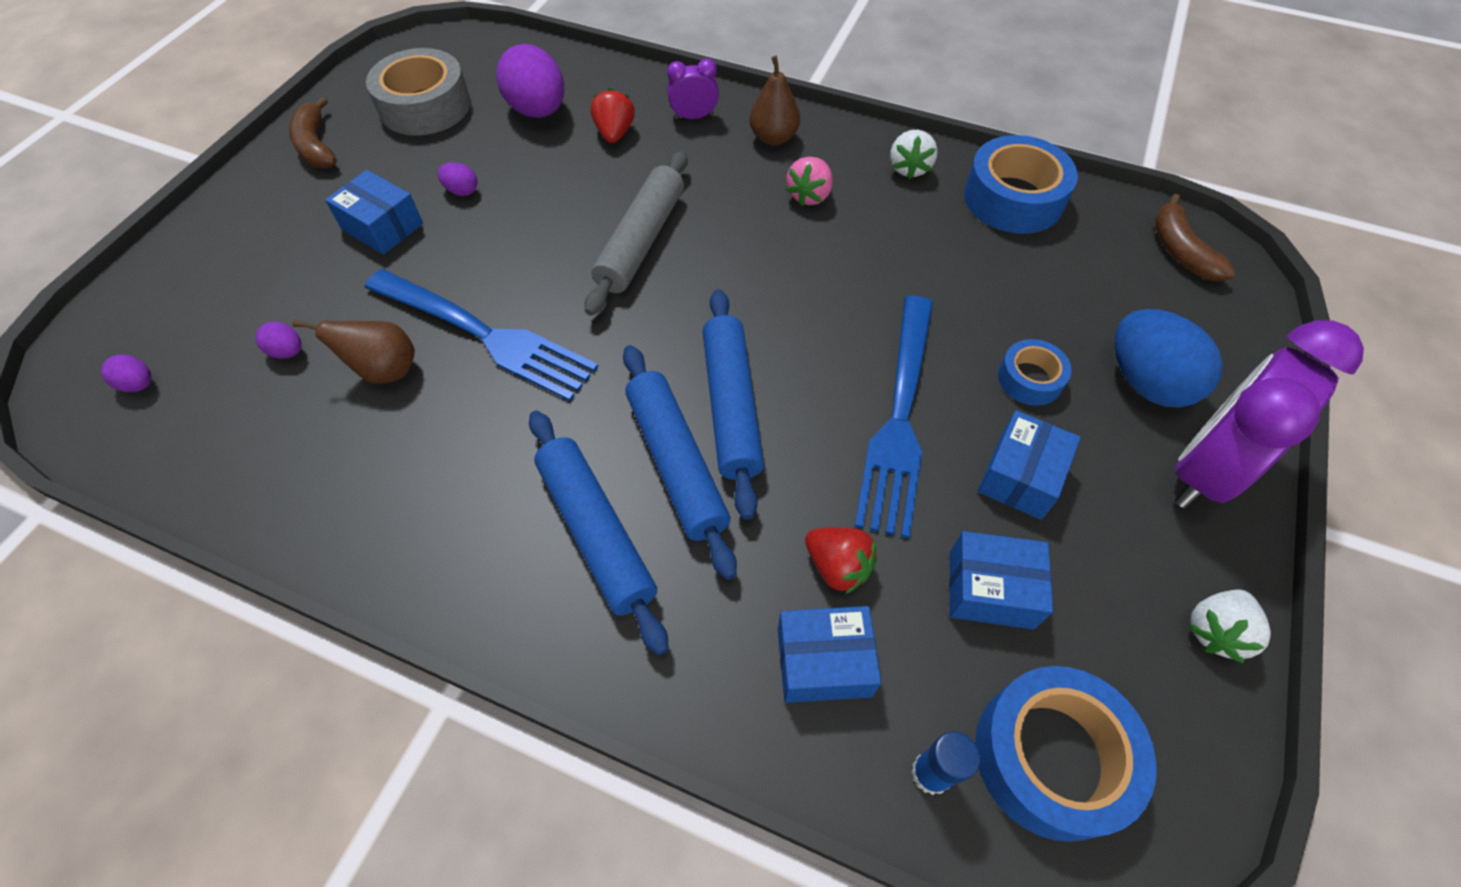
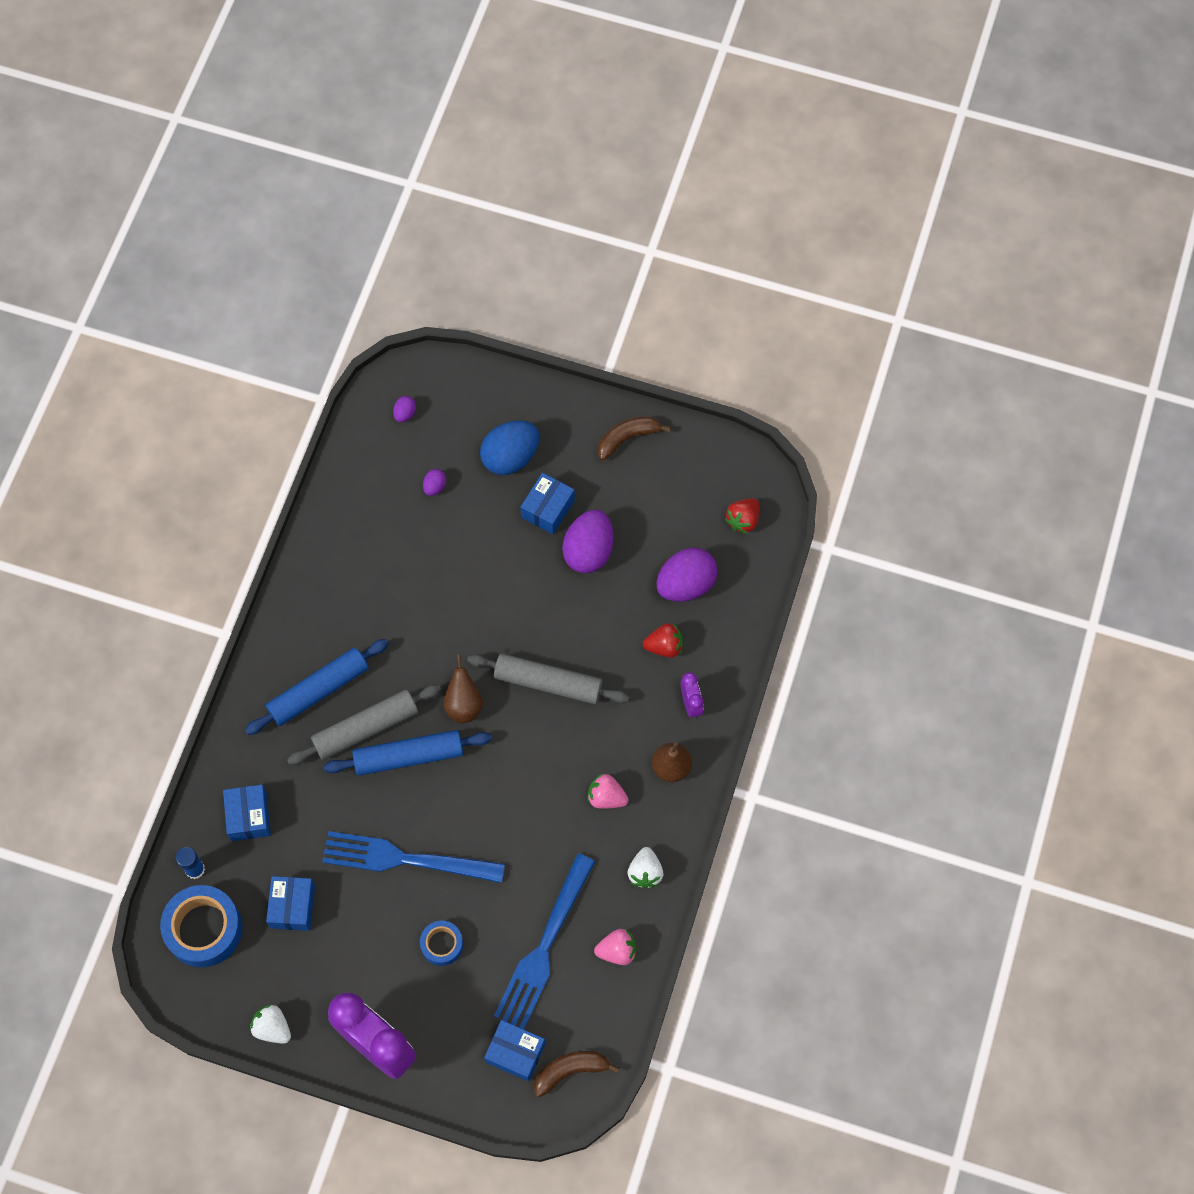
camera: 85 degrees right, 10 degrees up
brown pear [292,320,415,384] -> brown pear moved to [443,655,483,723]
blue fork [364,269,598,401] -> blue fork moved to [494,853,595,1029]
grey tape [366,48,471,136] -> none
purple egg [437,162,478,196] -> purple egg [562,510,614,573], size x2.20
blue rolling pin [623,345,737,580] -> grey rolling pin [287,684,441,765]
red strawberry [805,527,877,594] -> red strawberry moved to [725,498,759,534]
white strawberry [890,130,937,179] -> white strawberry turned 90 degrees counterclockwise [627,847,664,889]
blue tape [964,135,1078,234] -> pink strawberry [594,929,636,965]
blue box [978,410,1081,520] -> blue box moved to [484,1020,545,1082]
blue egg [1114,309,1223,408] -> blue egg moved to [480,420,539,475]

